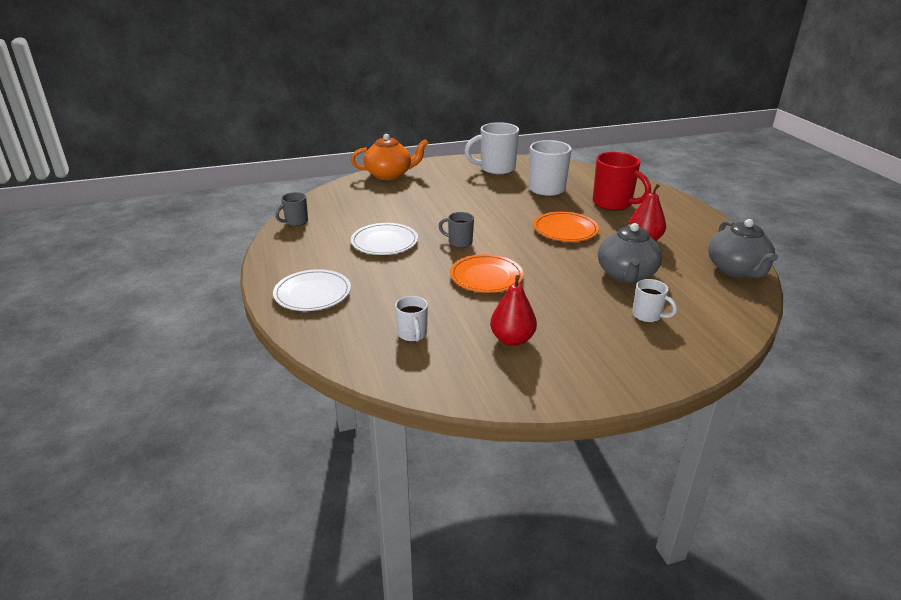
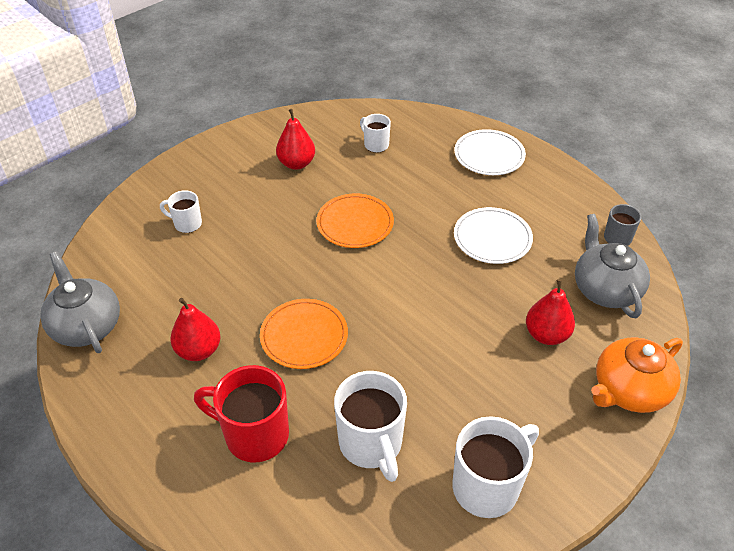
camera: 155 degrees right, 15 degrees up
grey mug [439,212,474,248] -> none
grey teapot [598,223,662,283] -> grey teapot moved to [575,214,650,318]
none -> red pear [526,279,575,345]

